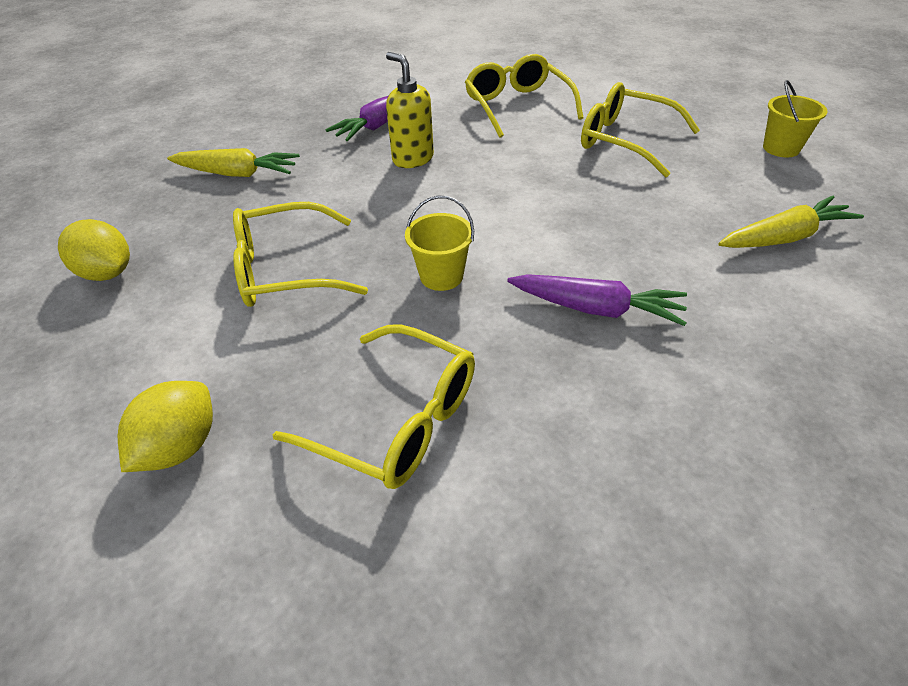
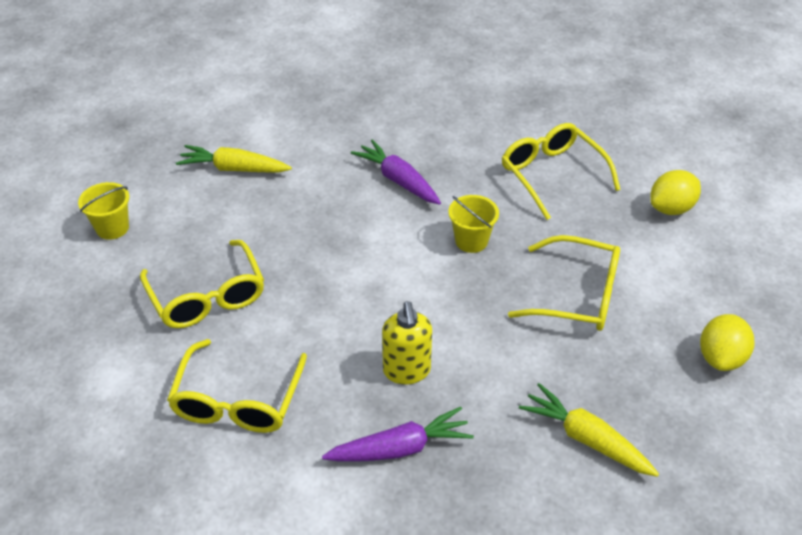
camera: 150 degrees left, 0 degrees up
yellow lemon [58,219,130,281] -> yellow lemon turned 45 degrees clockwise [700,314,755,371]

